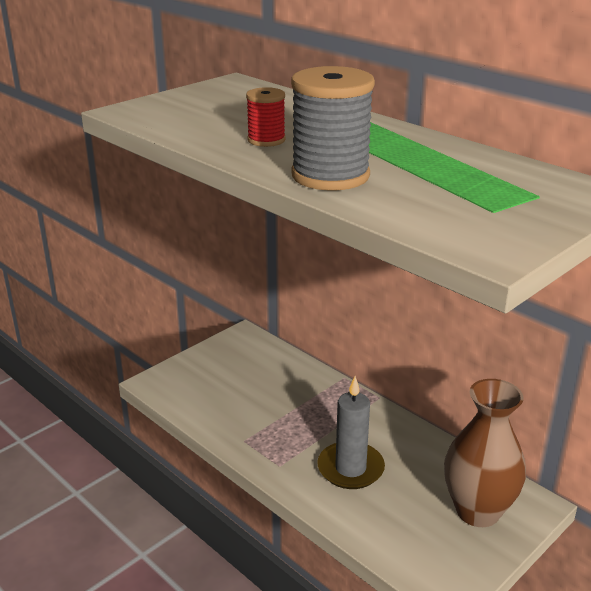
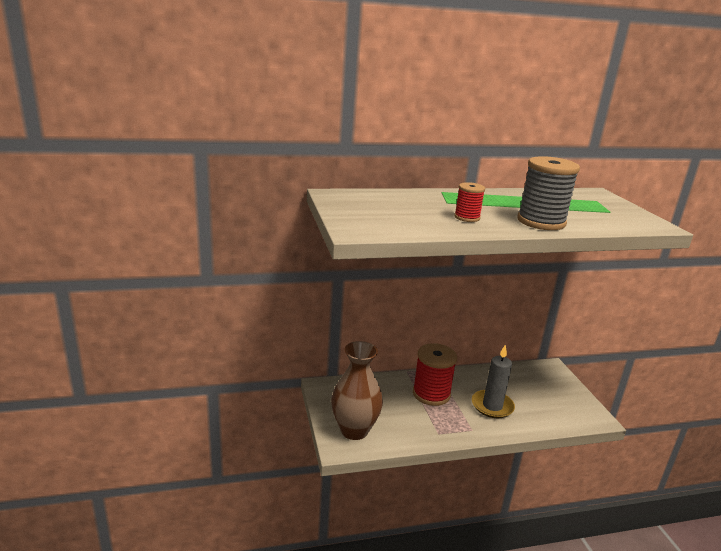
camera: 60 degrees left, 5 degrees down
brown vase [444,379,526,527] -> brown vase moved to [331,341,383,440]
none -> red spool [413,343,457,406]

